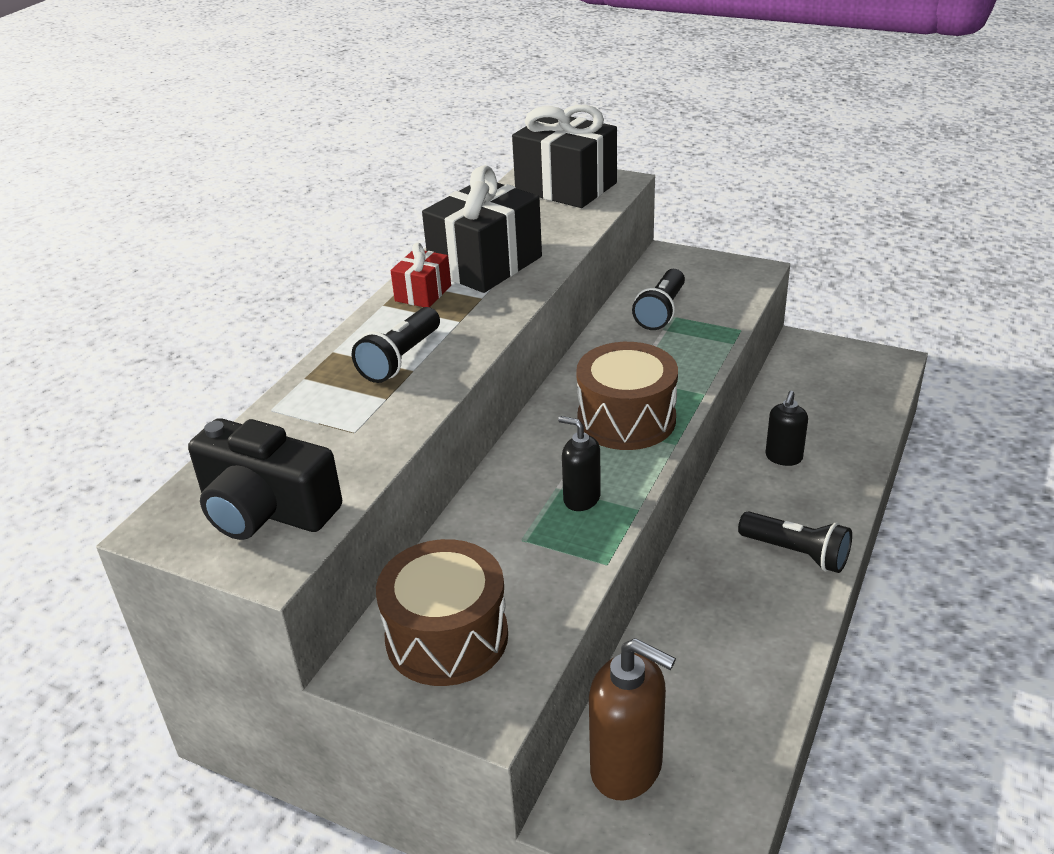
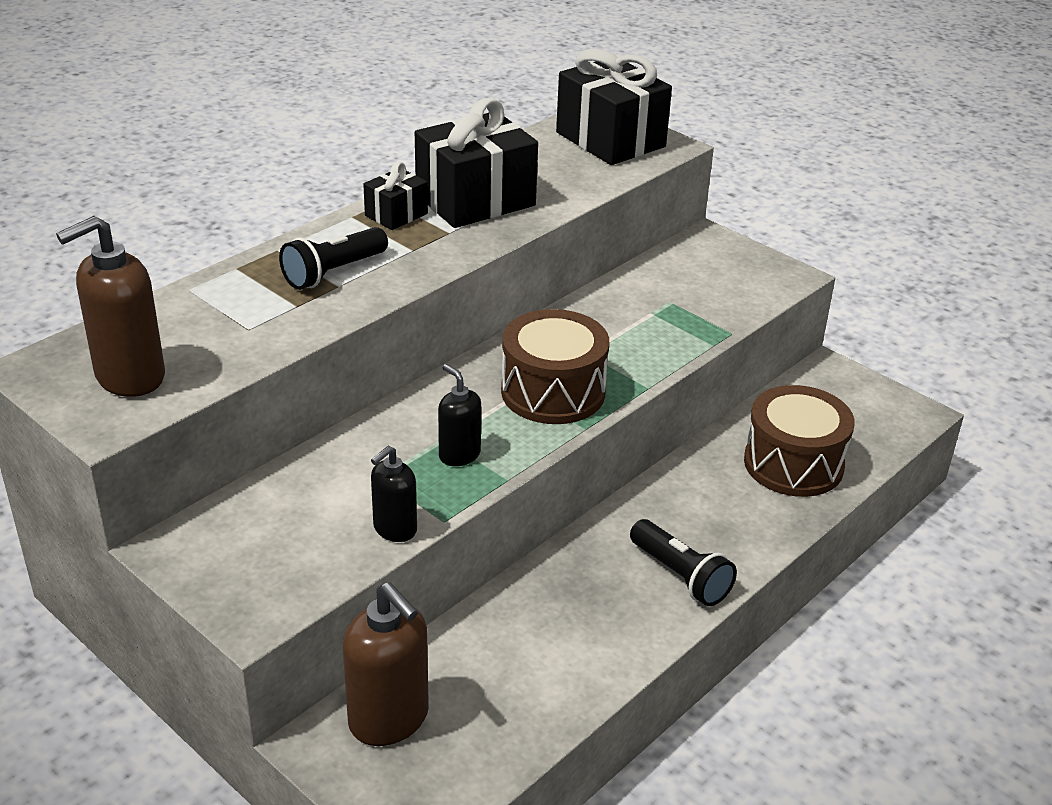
camera: 15 degrees right, 0 degrees up
black camera [188,418,342,540] -> brown soap dispenser [56,216,165,397]
brown drum [376,539,508,686] -> brown drum moved to [744,385,854,497]
red gift [391,243,451,307] -> black gift [363,162,428,230]
black flashlight [632,269,685,330] -> none
black soap dispenser [765,391,808,466] -> black soap dispenser moved to [371,446,417,542]

